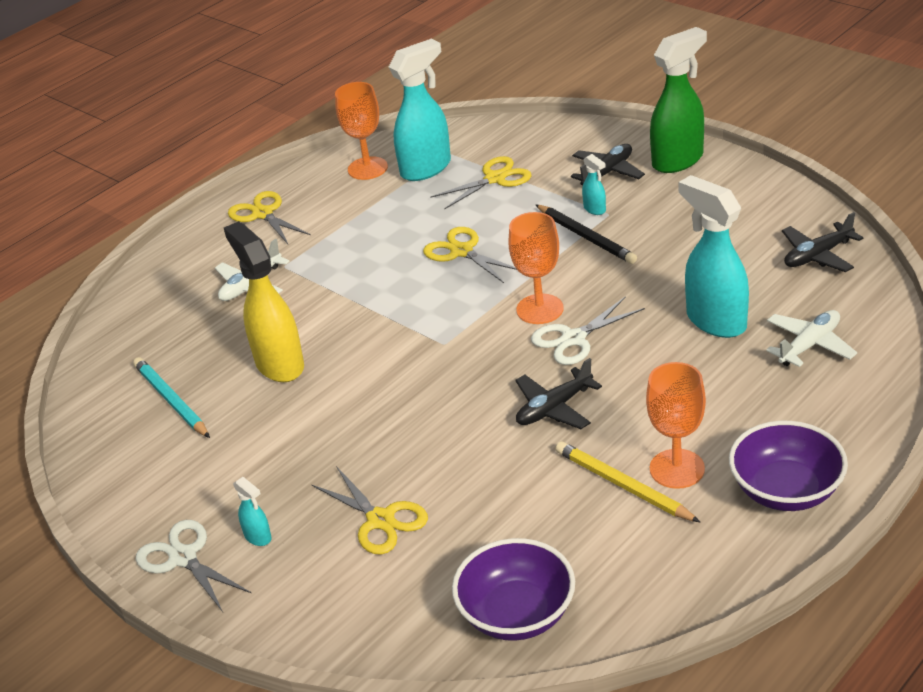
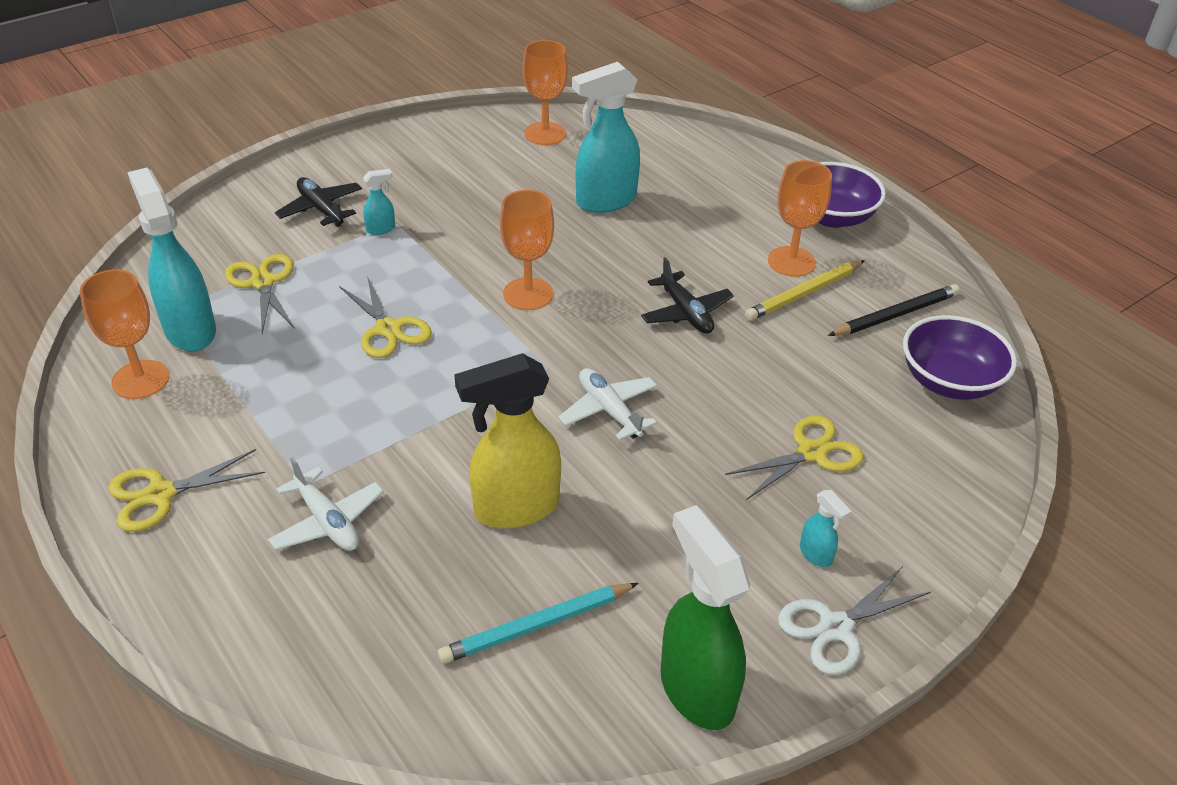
camera: 85 degrees left, 5 degrees up
turquoise spray bottle [233,477,272,546] -> turquoise spray bottle turned 90 degrees clockwise [800,490,852,567]
yellow scissors [423,227,517,283] -> yellow scissors turned 90 degrees counterclockwise [339,276,432,358]
white scissors [531,296,645,365] -> none
black pencil [535,204,637,264] -> black pencil moved to [828,284,960,336]
green spray bottle [650,27,707,173] -> green spray bottle moved to [660,505,750,730]
white plane [766,310,857,367] -> white plane moved to [558,368,657,440]
black plane [782,212,863,272] -> orange goblet [523,40,568,145]

